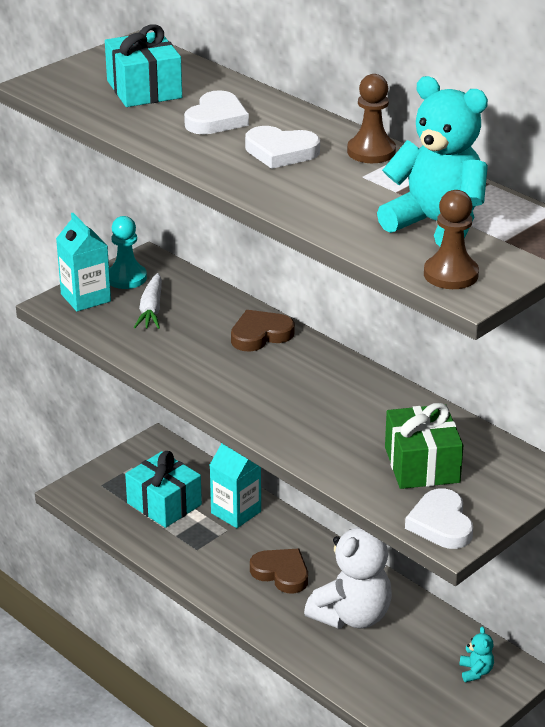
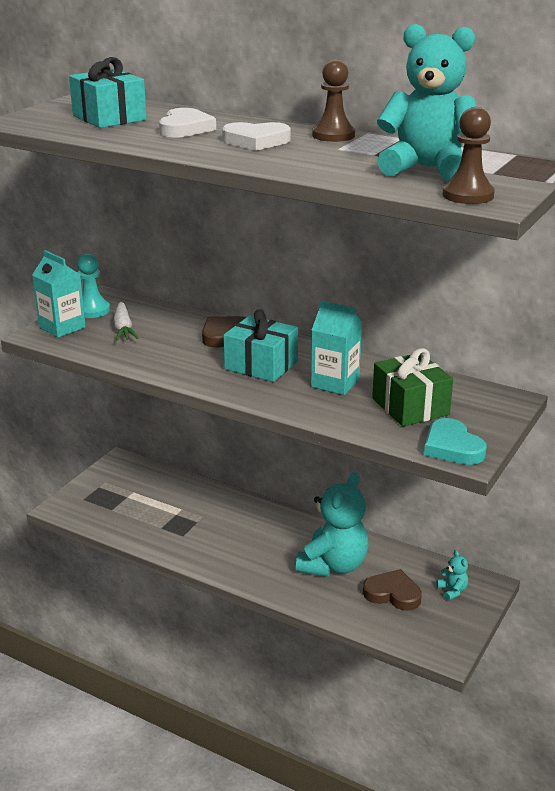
camera: 15 degrees left, 5 degrees down
turquoise gift [125,451,202,528] -> turquoise gift moved to [223,309,298,382]
turquoise carton [210,443,261,528] -> turquoise carton moved to [311,301,362,395]
brown heart [250,549,308,593] -> brown heart moved to [363,569,422,611]
white teddy bear [304,527,392,629] -> turquoise teddy bear [296,472,368,577]
white heart [405,488,473,549] -> turquoise heart [424,418,486,465]

